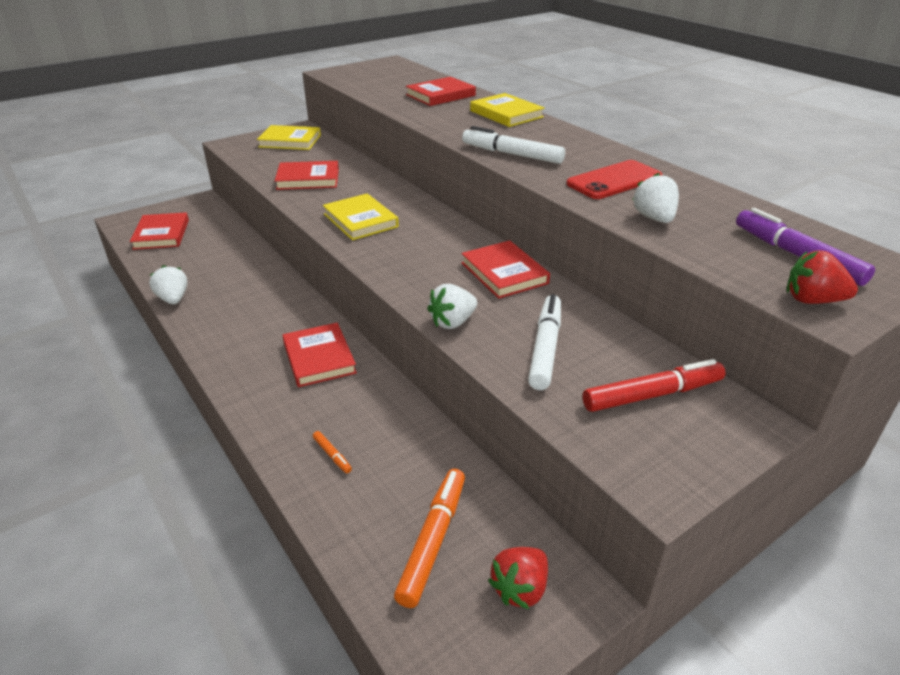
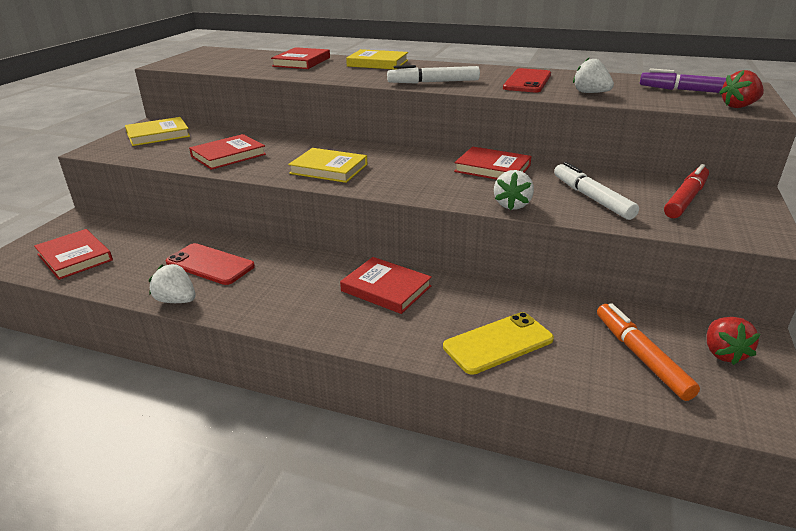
camera: 35 degrees left, 5 degrees down
orange marker [313,431,352,473] -> yellow phone [443,312,554,375]
none -> red phone [166,243,255,285]

